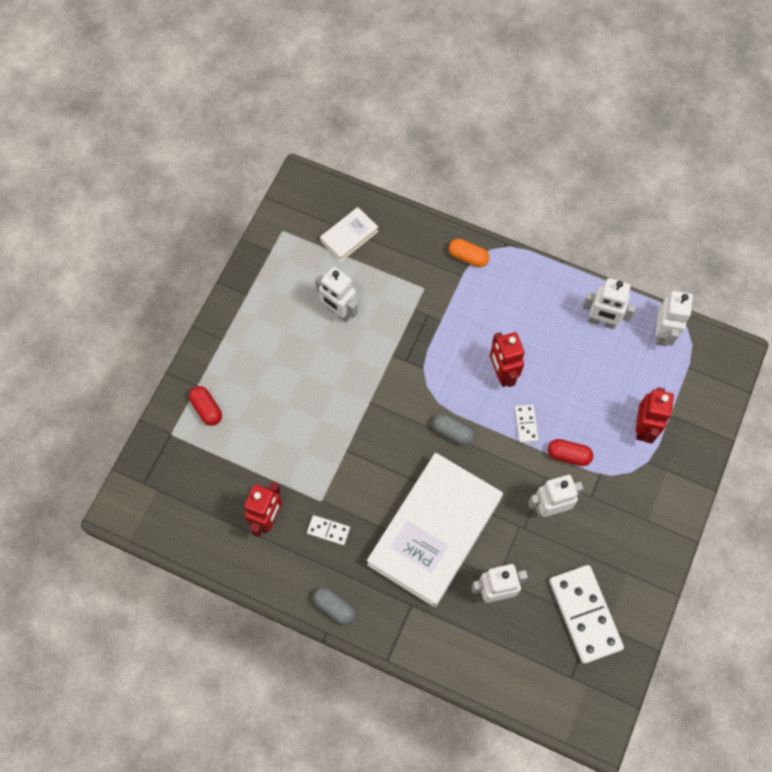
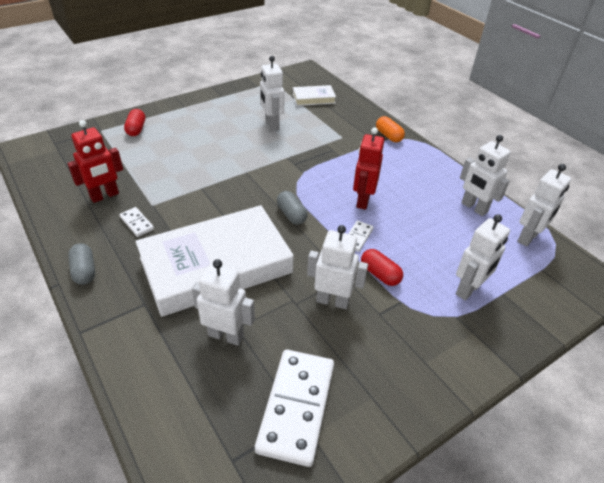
camera: 30 degrees right, 25 degrees down
red robot [635,387,674,444] -> white robot [456,214,510,301]

